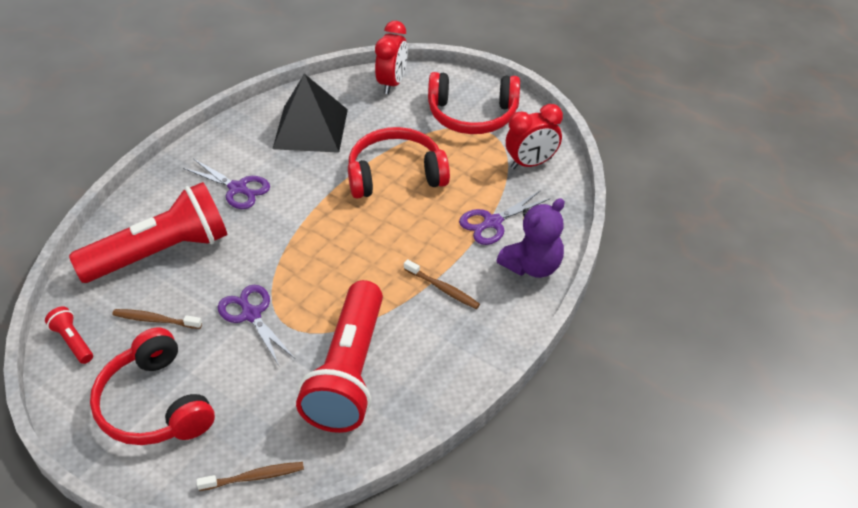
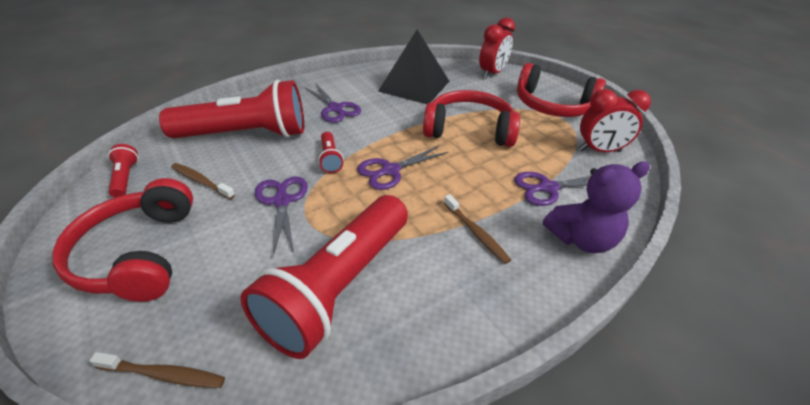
camera: 20 degrees right, 5 degrees down
none -> red flashlight [318,132,344,173]
none -> purple scissors [357,146,448,190]

